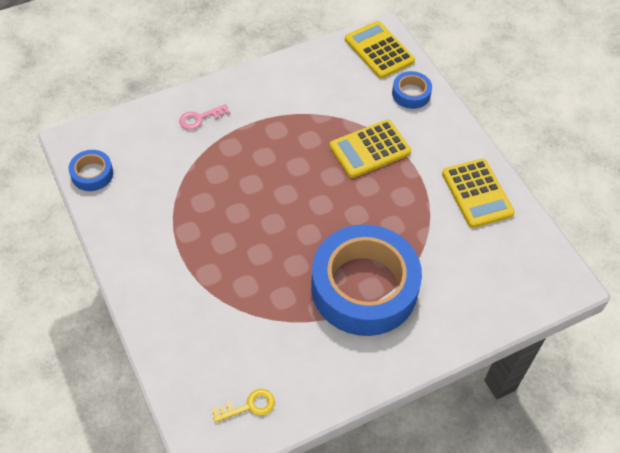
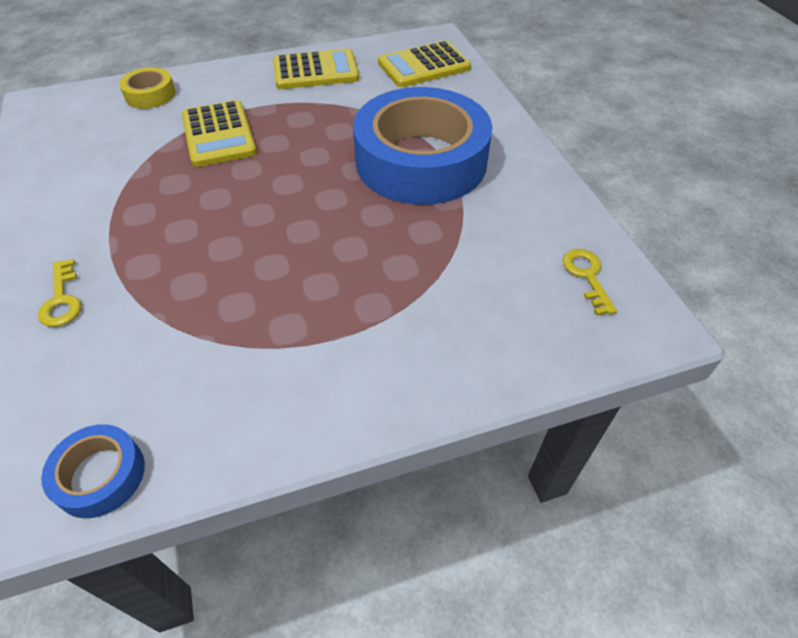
camera: 80 degrees left, 5 degrees down
pink key [179,104,230,130] -> yellow key [38,259,81,327]
yellow calculator [345,21,415,79] -> yellow calculator moved to [378,41,471,87]
blue tape [392,71,432,109] -> yellow tape [119,67,176,109]

